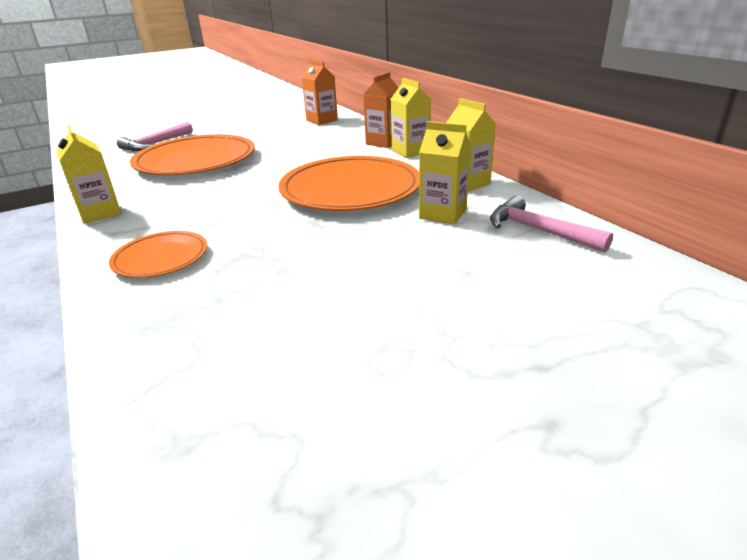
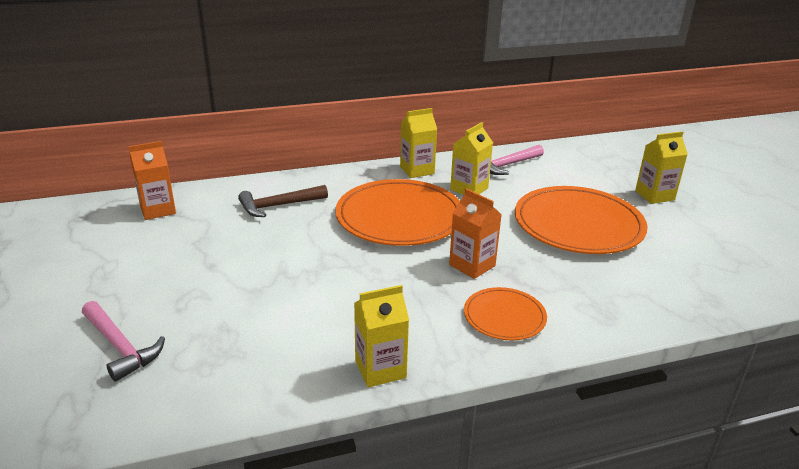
camera: 80 degrees left, 0 degrees up
orange plate [130,134,255,175] -> orange plate moved to [515,186,648,254]
orange carton [363,72,399,148] -> orange carton moved to [449,188,502,279]
yellow carton [391,78,431,158] -> yellow carton moved to [635,131,688,204]
none -> brown hammer [238,185,328,217]

